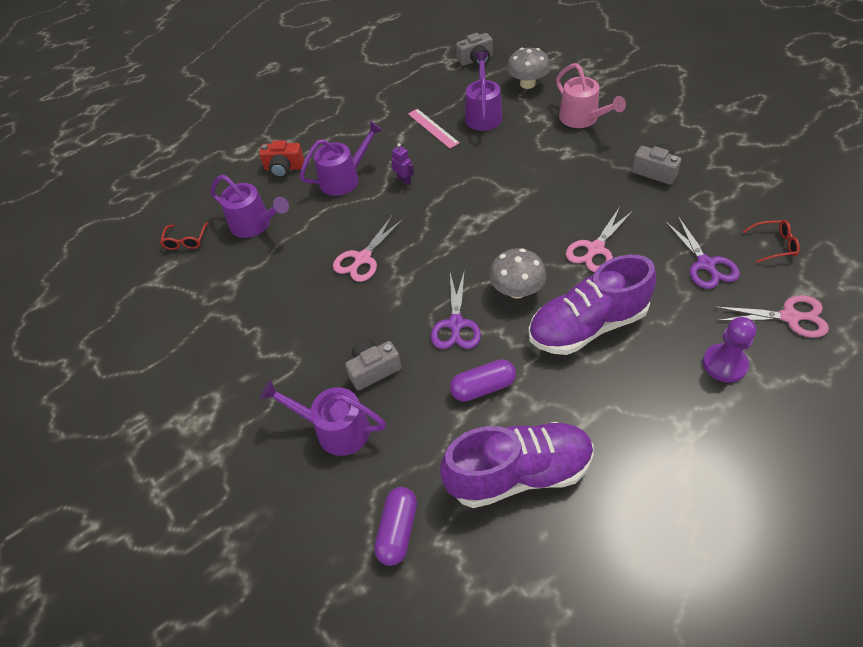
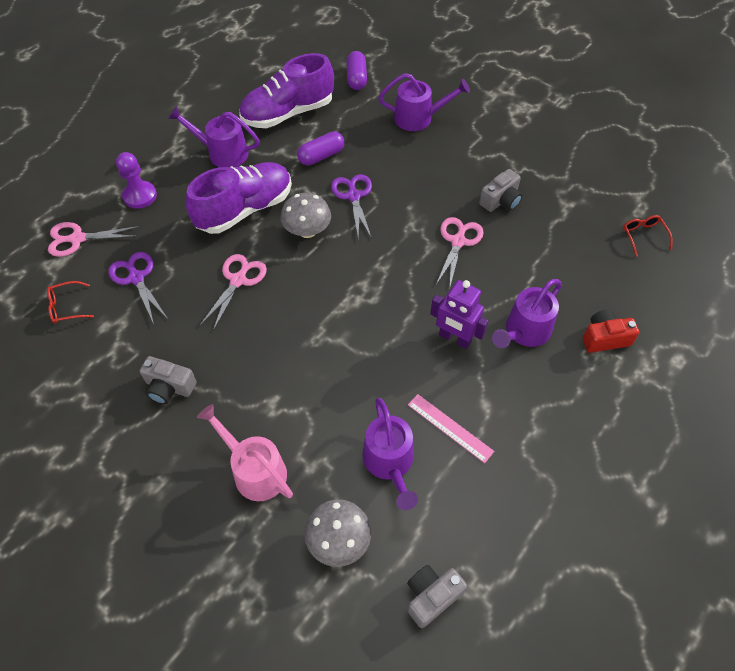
camera: 160 degrees right, 5 degrees up
purple watering can [210,175,289,238] -> purple watering can moved to [168,106,260,167]
grey camera [345,339,402,390] -> grey camera moved to [479,169,523,212]
purple robot [391,143,414,185] -> purple robot [430,280,488,349], size x1.80

